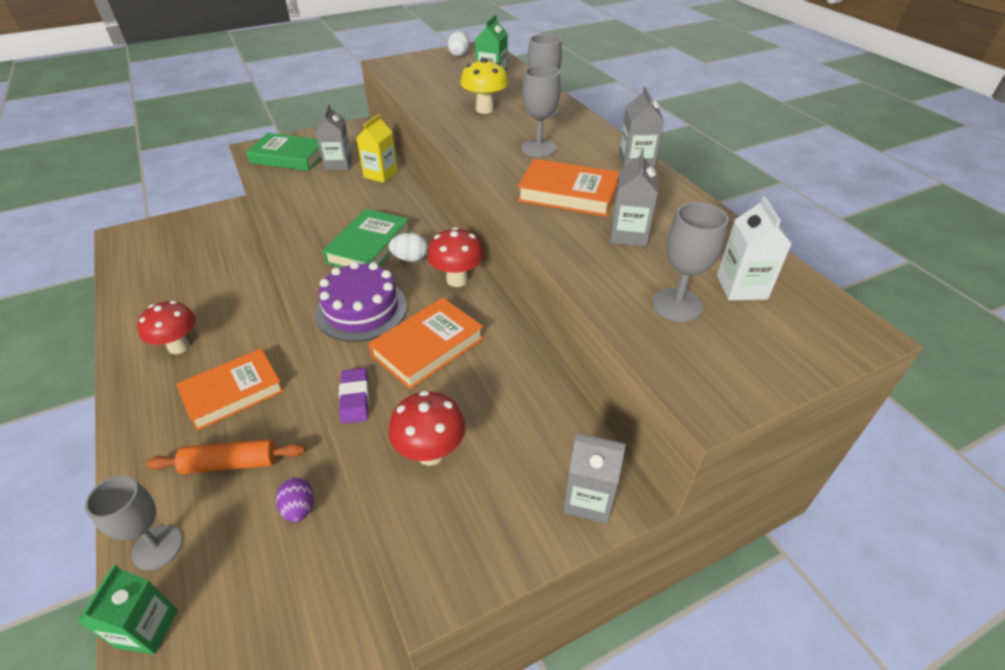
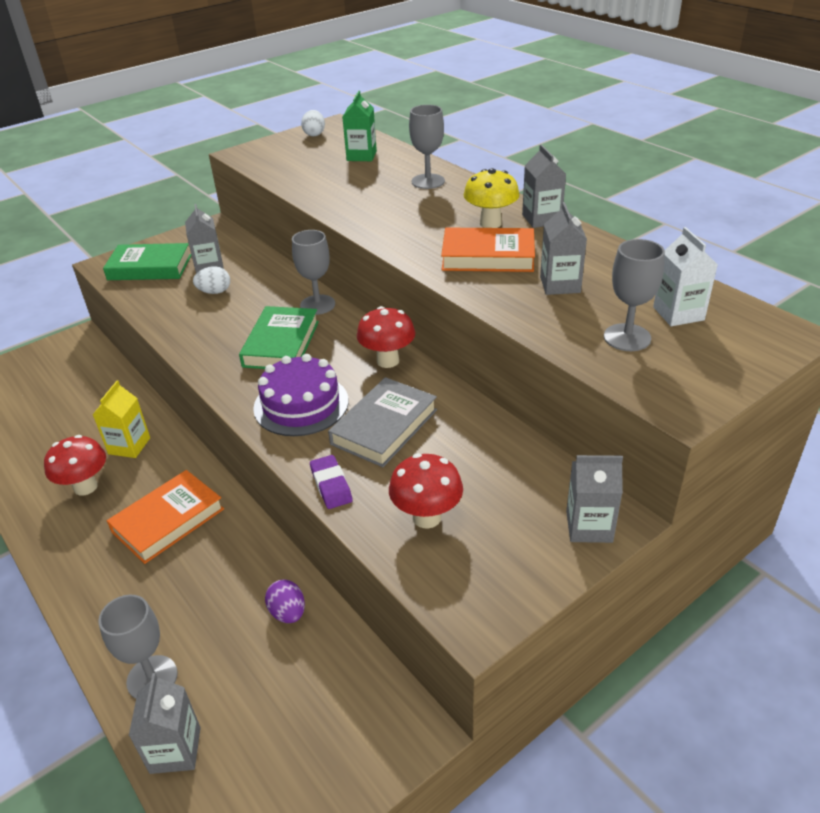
camera: 10 degrees left, 5 degrees down
green carton [78,565,178,654] -> grey carton [129,673,201,774]
orange rolling pin [146,439,306,474] -> none
yellow carton [356,114,398,183] -> yellow carton moved to [92,381,150,458]
orange book [368,298,484,389] -> grey book [328,377,437,467]
white egg [389,233,428,262] -> white egg moved to [193,266,230,294]
yellow mushroom [460,58,509,114] -> yellow mushroom moved to [464,168,520,228]
grey goblet [521,65,561,157] -> grey goblet moved to [292,230,335,315]

